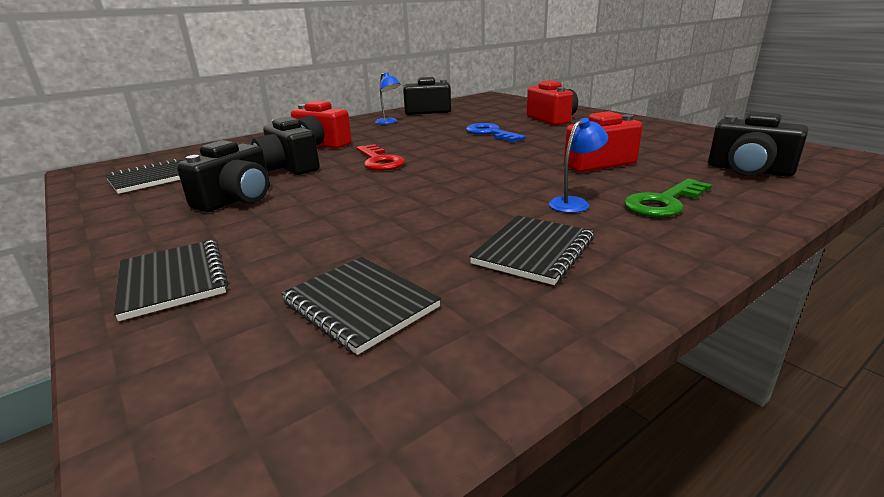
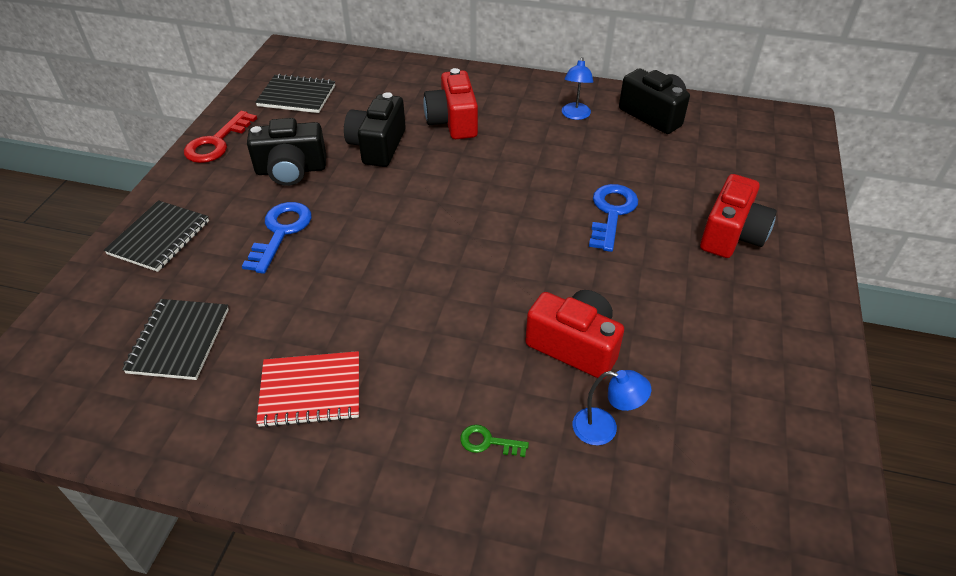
camera: 50 degrees right, 20 degrees up
red key [357,144,405,171] -> red key moved to [184,111,257,163]
black notebook [469,215,594,285] -> red notebook [256,351,359,428]
blue lamp [549,118,608,213] -> blue lamp moved to [573,370,651,445]
green key [624,179,712,217] -> green key [460,425,529,457], size x0.53
black camera [708,111,808,177] -> none
none -> blue key [242,202,312,274]

